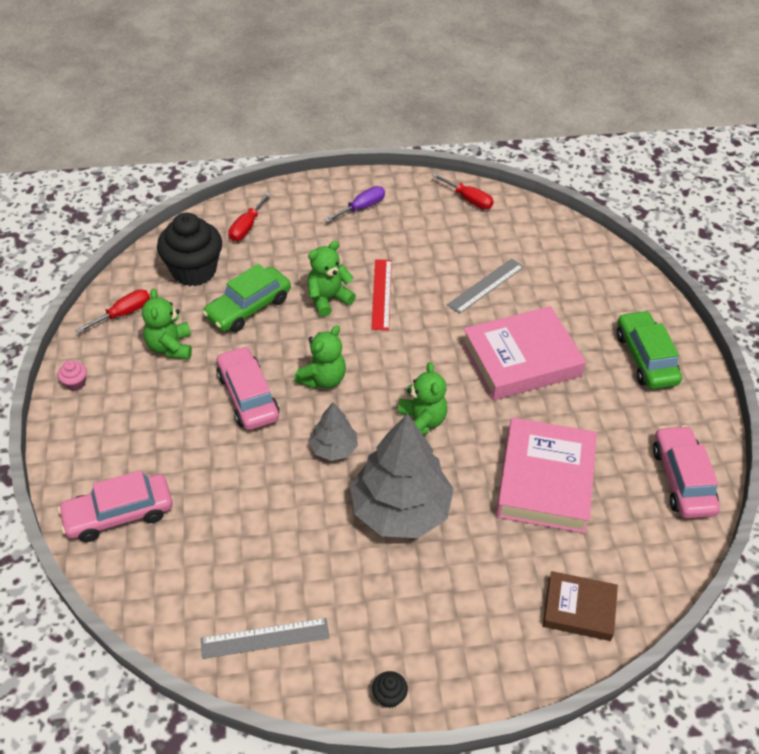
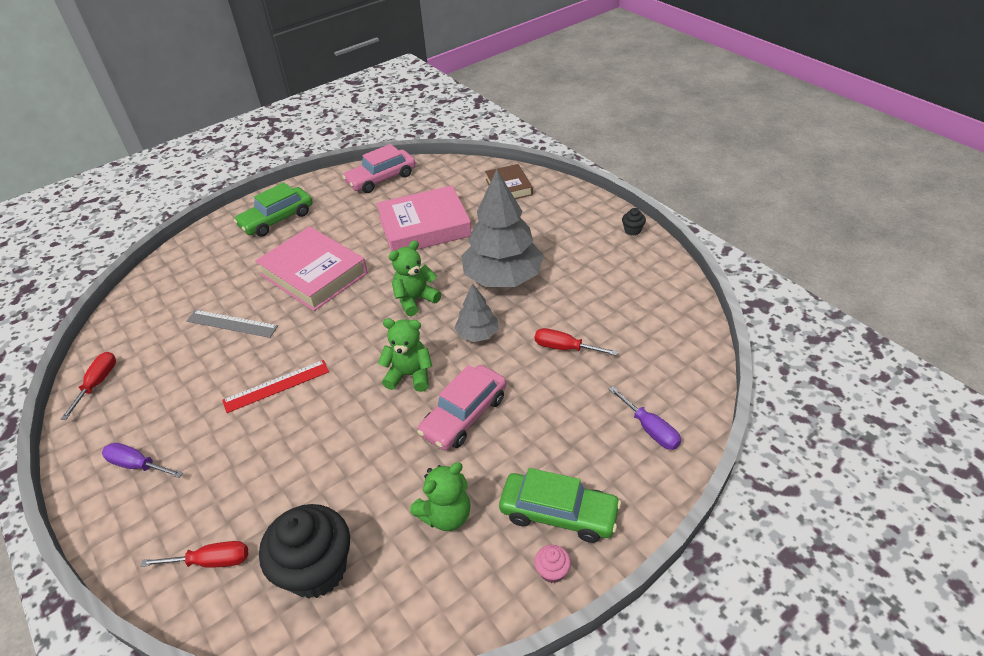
camera: 115 degrees left, 5 degrees down
pink car [58,470,173,542] -> purple screwdriver [609,386,681,450]
red screwdriver [76,289,150,333] -> red screwdriver moved to [535,328,618,355]
grey ruler [201,618,330,659] -> none
green car [202,264,291,332] -> green car moved to [499,468,621,543]
green teddy bear [307,241,356,317] -> none

